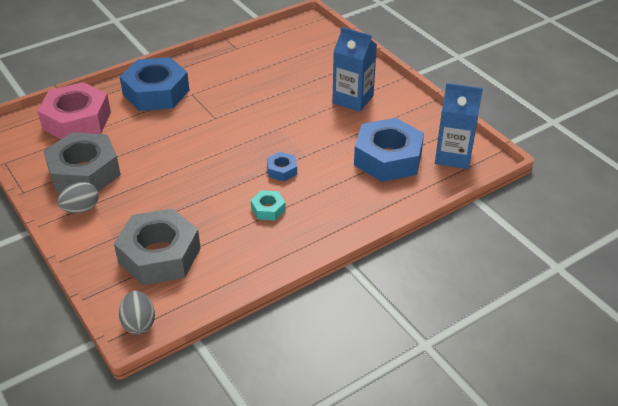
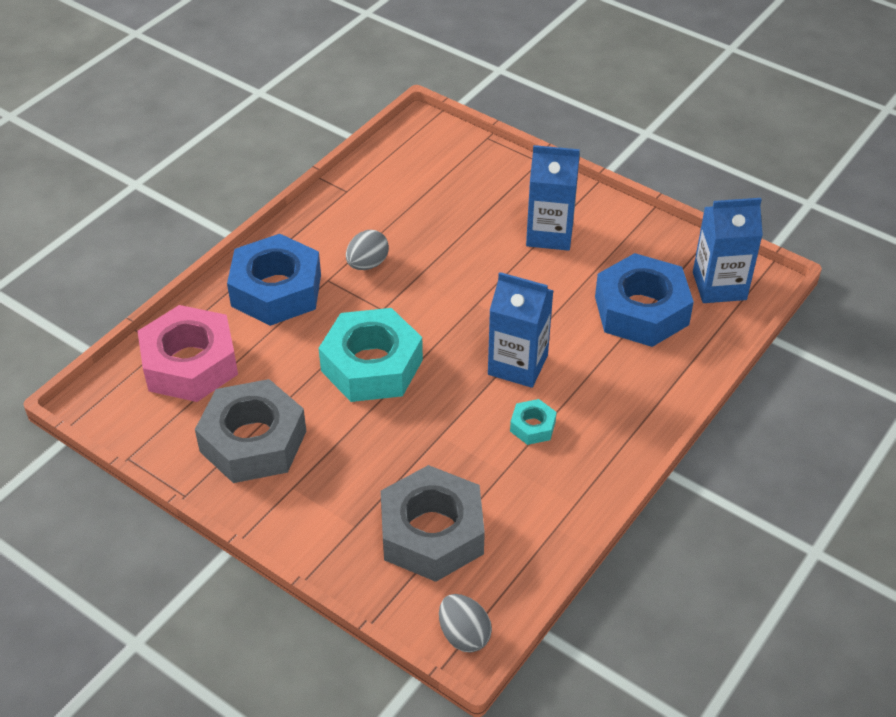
camera: 20 degrees left, 5 degrees up
grey egg [57,182,99,213] -> grey egg moved to [346,230,389,270]
blue nut [267,152,297,181] -> blue carton [488,272,554,388]
none -> turquoise nut [319,308,423,402]

